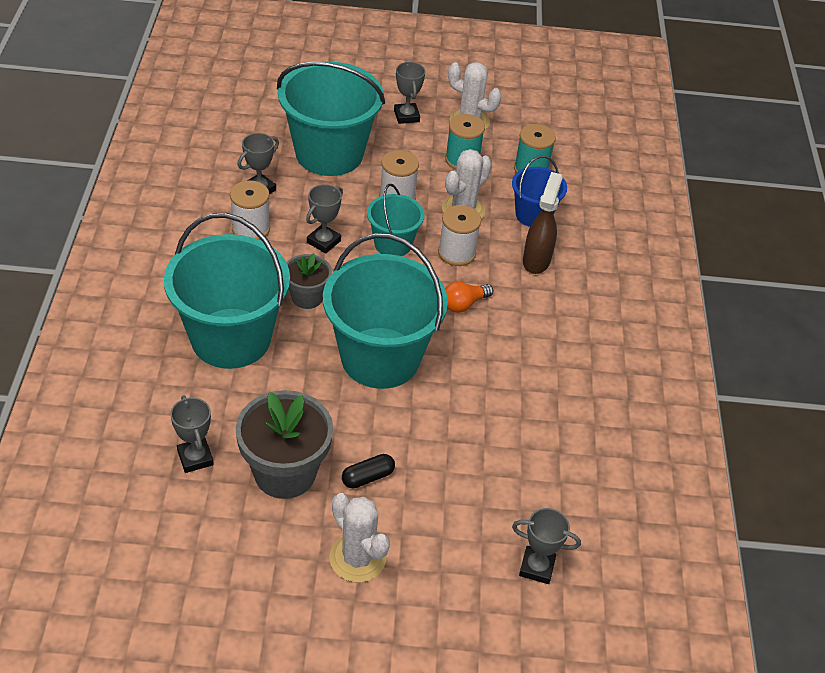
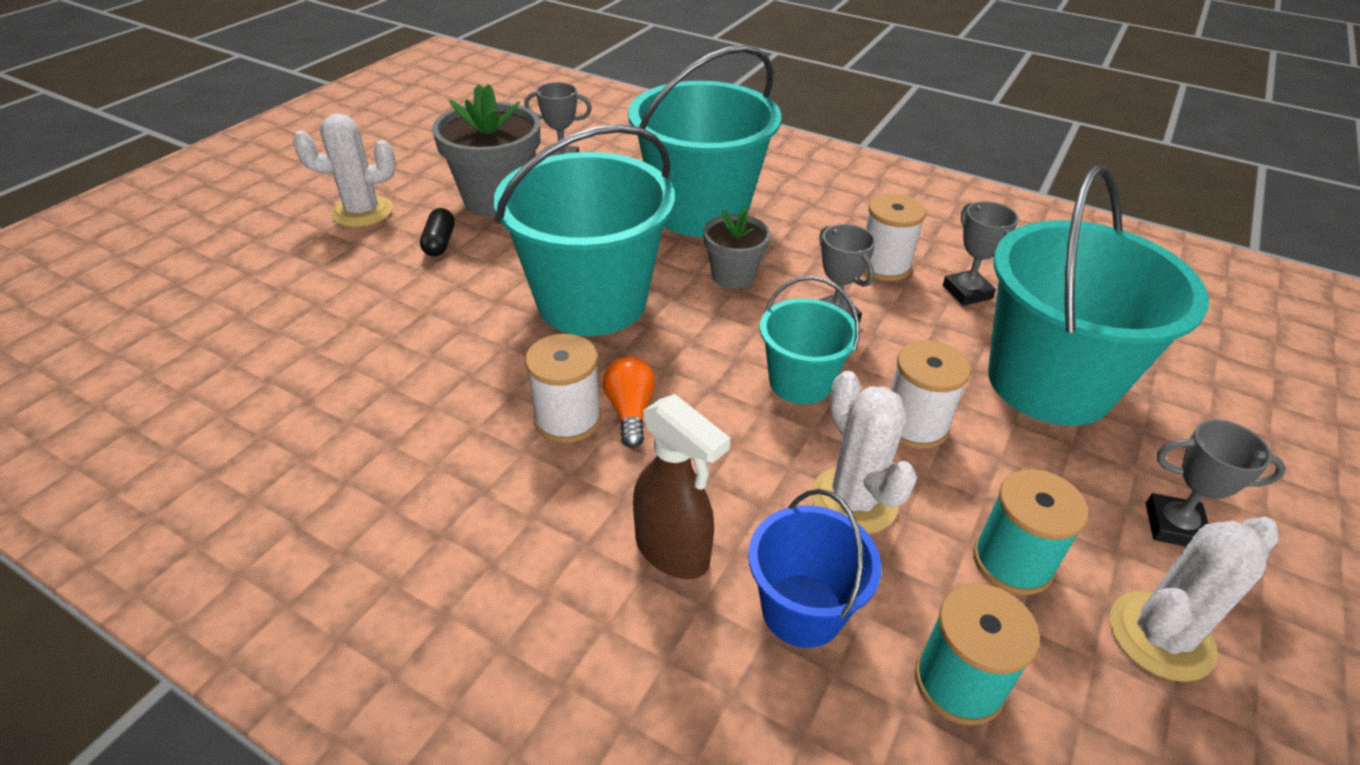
camera: 120 degrees right, 5 degrees down
white spool [438,205,481,266] -> white spool moved to [525,334,601,443]
grey trophy [512,508,581,584] -> none

